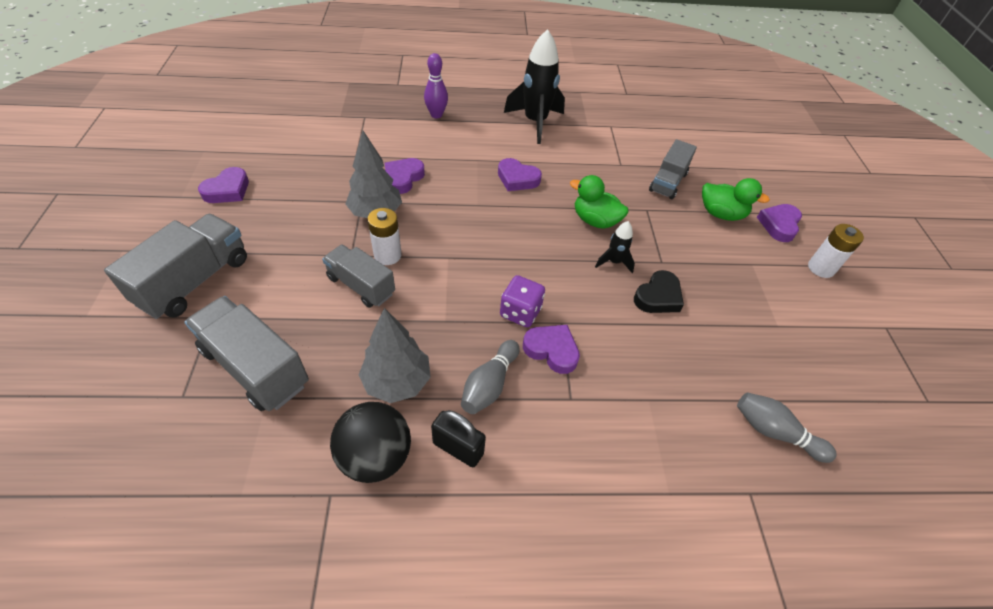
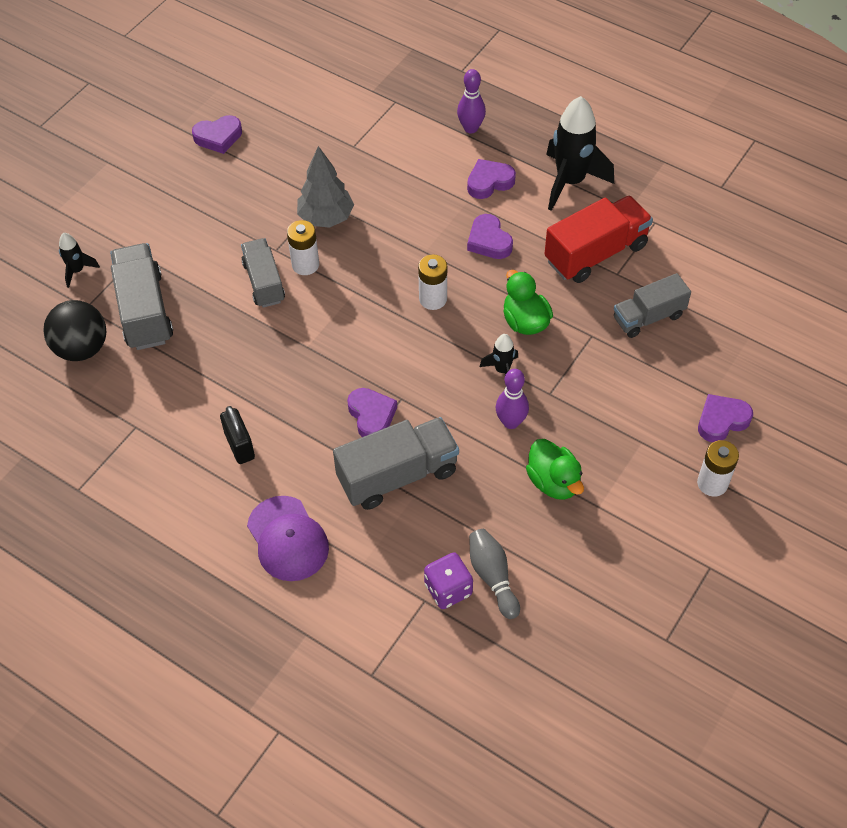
camera: 40 degrees right, 5 degrees up
grey truck [104,214,247,319] -> grey truck moved to [333,417,459,510]
black ball [330,402,411,483] -> black ball moved to [43,300,107,361]
grey tree [359,308,431,403] -> none
purple heart [384,158,425,194] -> purple heart moved to [467,159,516,199]
grey bowling pin [461,340,519,414] -> none
purple dice [500,275,545,327] -> purple dice moved to [424,552,473,609]
black heart [634,270,684,313] -> purple bowling pin [496,369,529,429]
green duck [702,178,770,221] -> green duck moved to [526,439,584,500]
none -> black rocket [59,233,100,288]
none -> purple cap [247,496,329,581]
none -> white battery [418,255,447,310]
none -> red truck [544,196,653,283]

